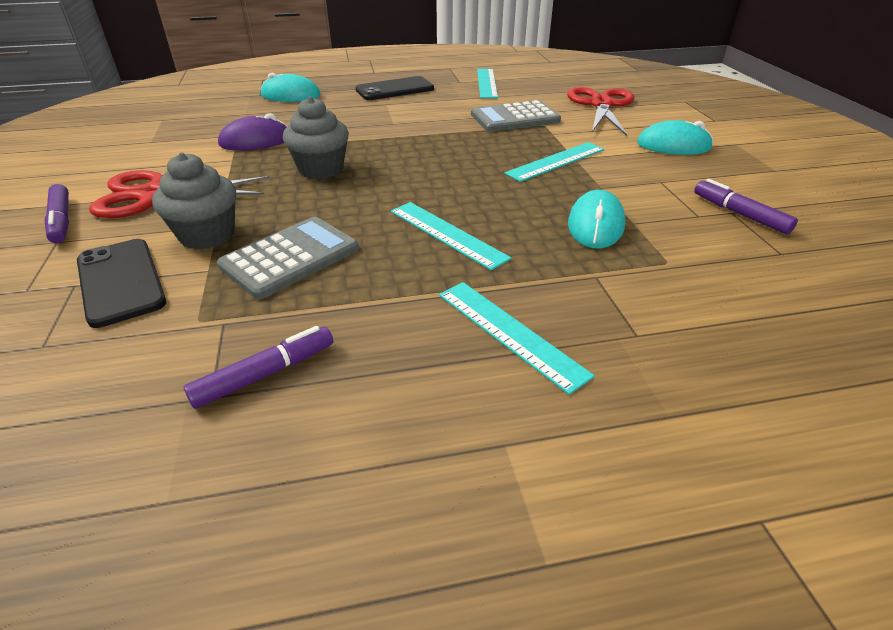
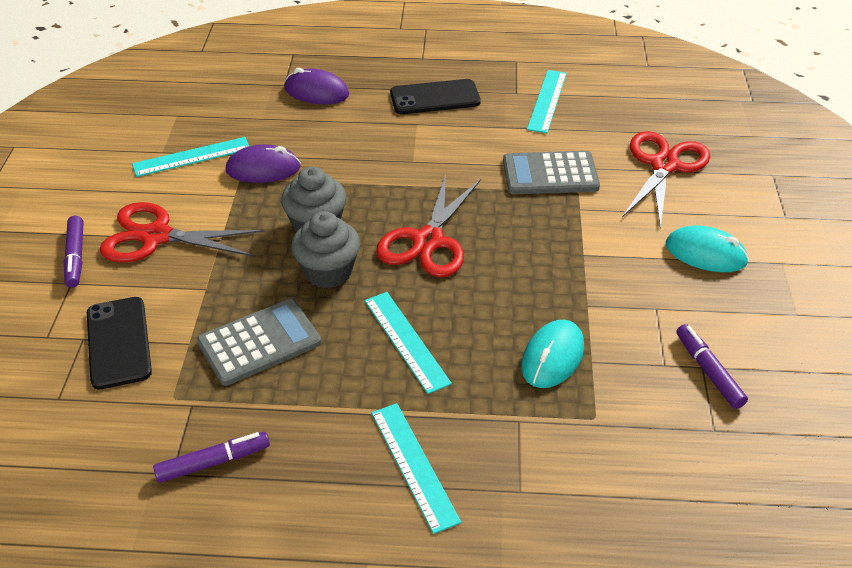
camera: 15 degrees right, 5 degrees up
grey cupcake [152,152,236,250] -> grey cupcake moved to [291,211,360,288]
turquoise mouse [260,73,320,102] -> purple mouse [285,68,349,104]
turquoise ruler [505,142,604,182] -> turquoise ruler moved to [132,137,249,177]
none -> red scissors [376,174,481,277]

